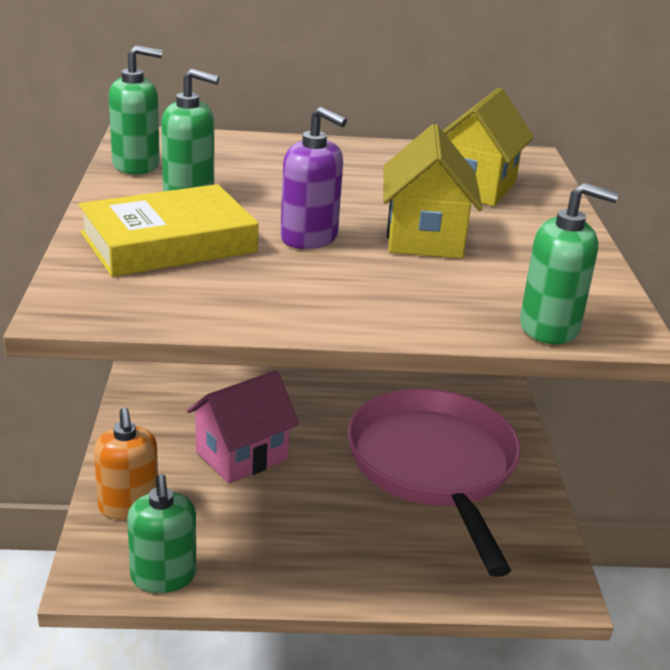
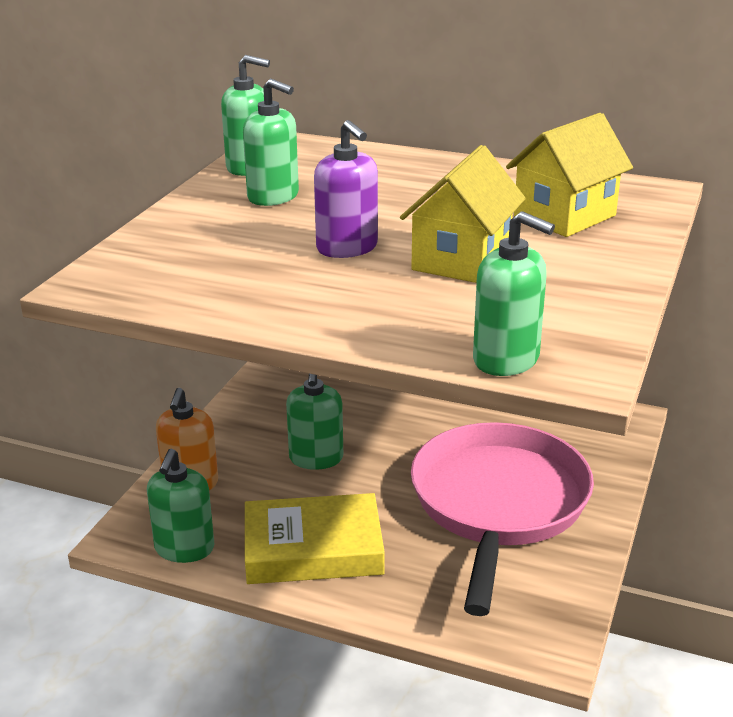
camera: 25 degrees right, 0 degrees up
yellow book [78,184,259,277] -> yellow book moved to [245,493,385,584]
pink house [187,370,299,484] -> green soap dispenser [286,374,343,470]

